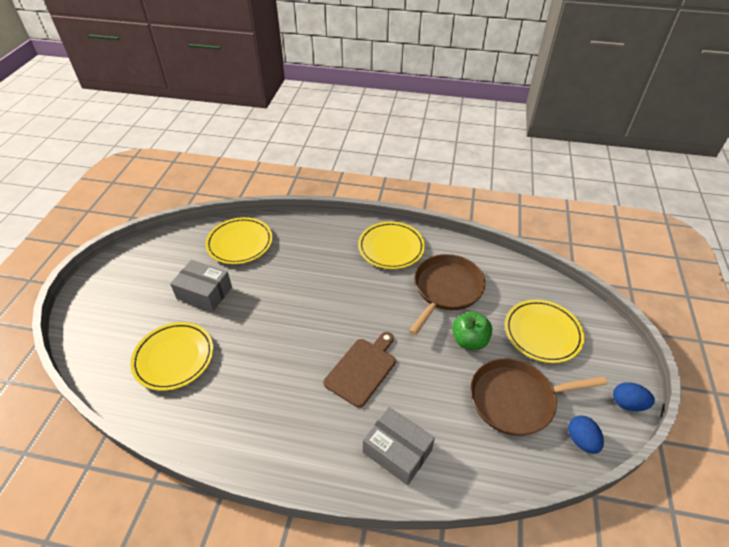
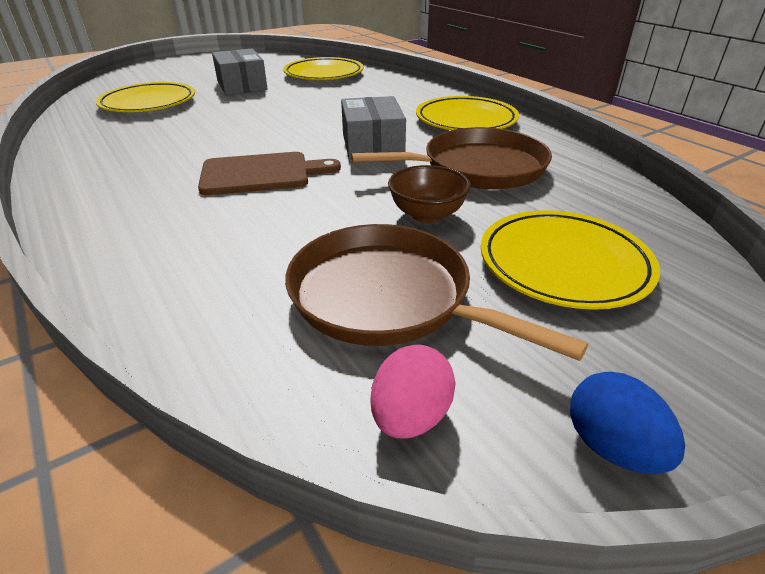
camera: 45 degrees right, 10 degrees down
grey box [363,407,435,485] -> grey box moved to [341,96,406,160]
green apple [452,311,492,350] -> brown bowl [388,165,471,223]
blue egg [568,415,604,454] -> pink egg [370,345,456,439]

